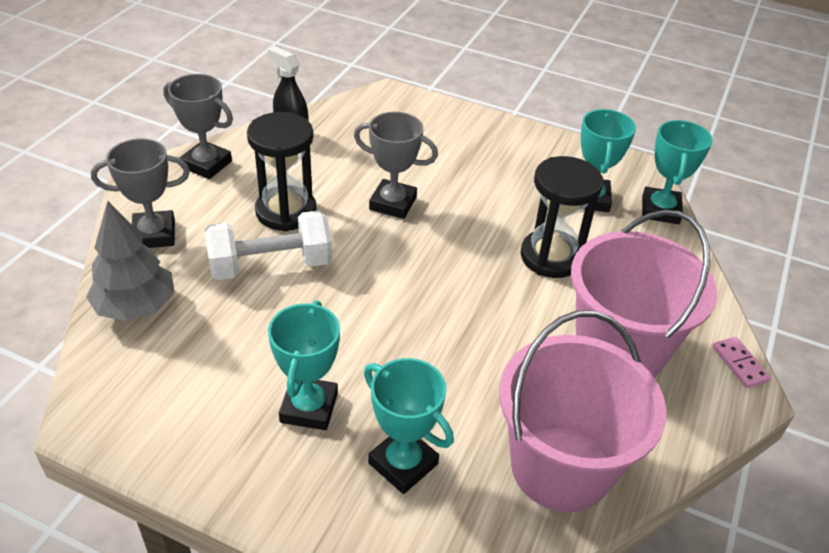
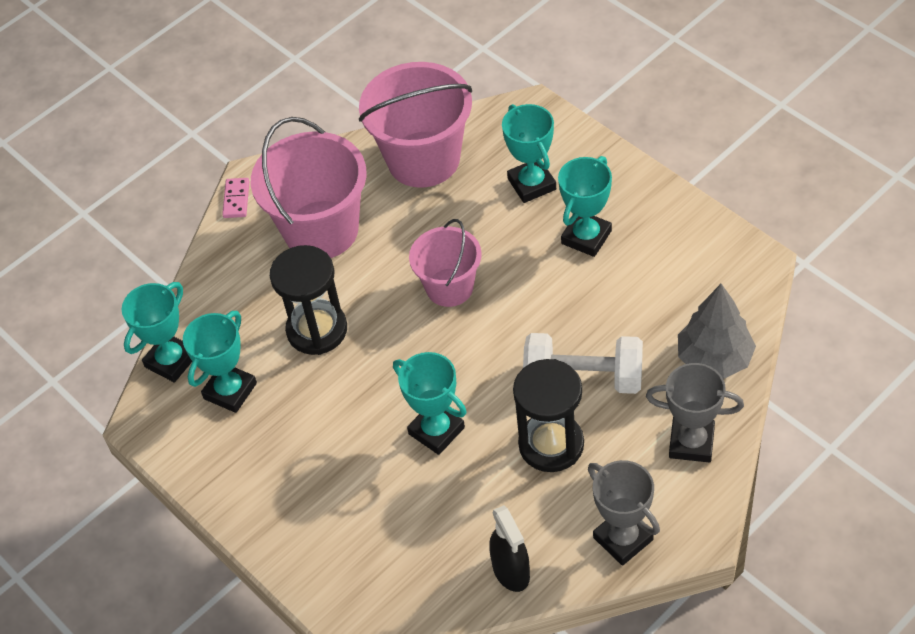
camera: 150 degrees left, 10 degrees up
grey trophy [354,112,438,219] -> turquoise trophy [393,352,467,455]
none -> pink bucket [409,219,482,307]

